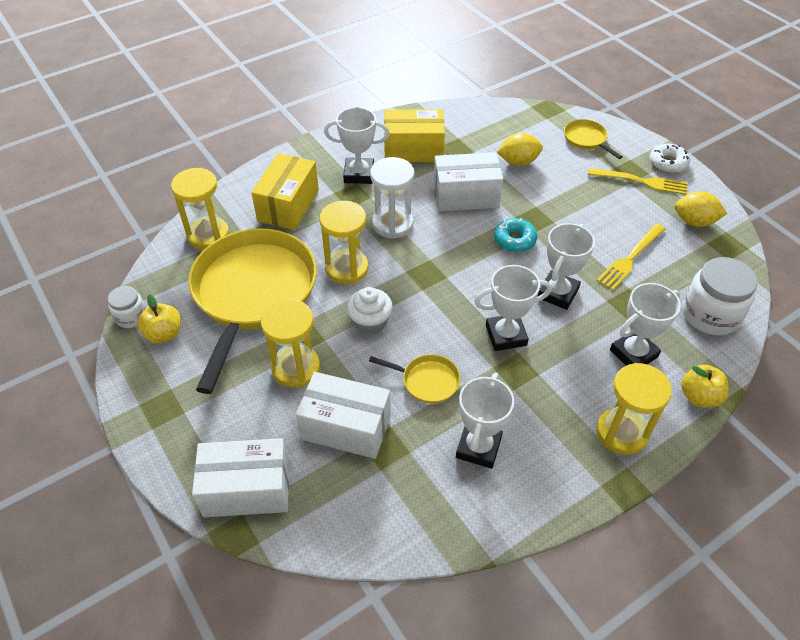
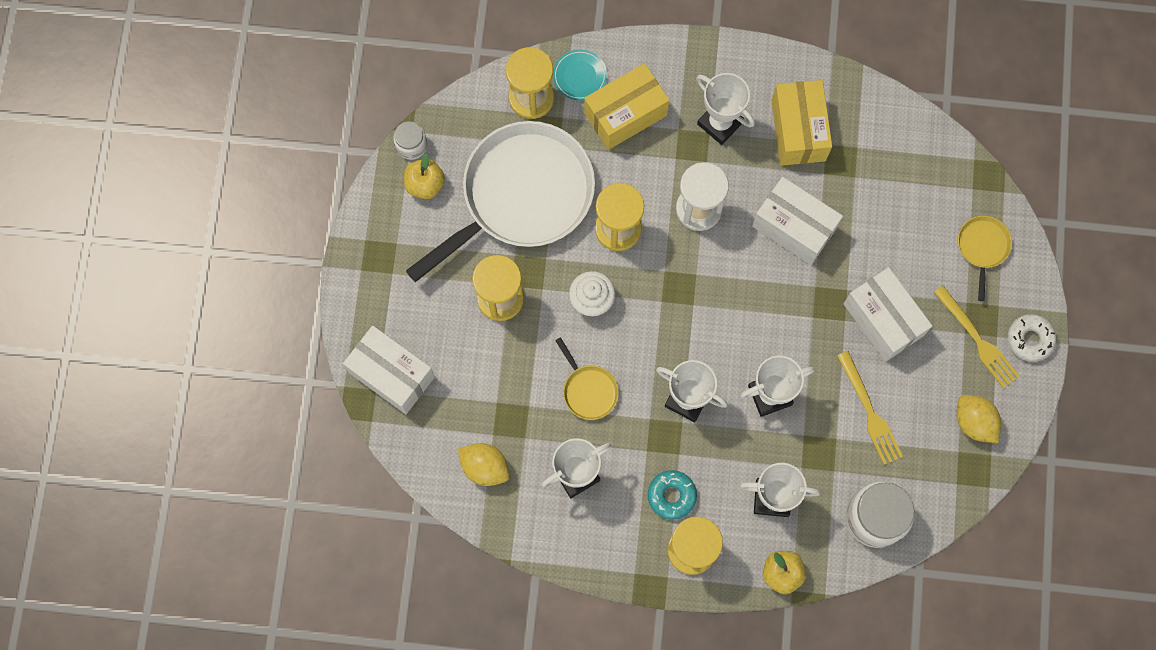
camera: 40 degrees right, 25 degrees up
yellow pan [188,228,317,394] -> white pan [406,121,595,282]
white box [296,372,391,459] -> white box moved to [843,267,932,362]
yellow box [384,109,445,162] -> yellow box turned 45 degrees clockwise [771,80,832,166]
turquoise donut [494,218,537,252] -> turquoise donut moved to [648,470,697,520]
yellow lemon [497,133,543,166] -> yellow lemon moved to [458,443,510,486]
yellow fork [597,224,665,290] -> yellow fork turned 105 degrees counterclockwise [837,351,903,465]
none -> turquoise plate [553,50,607,101]

